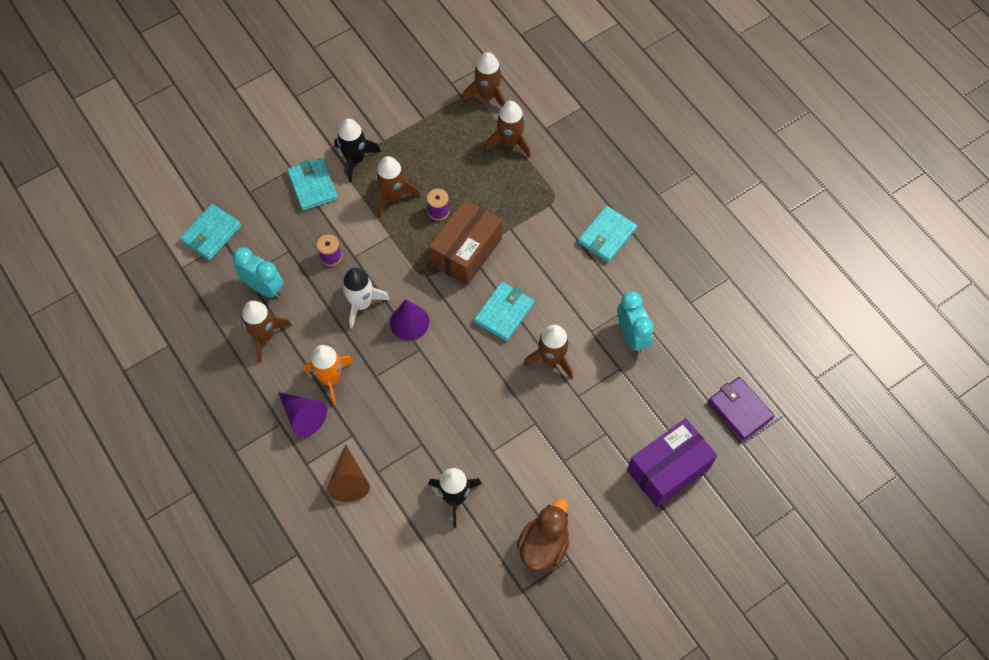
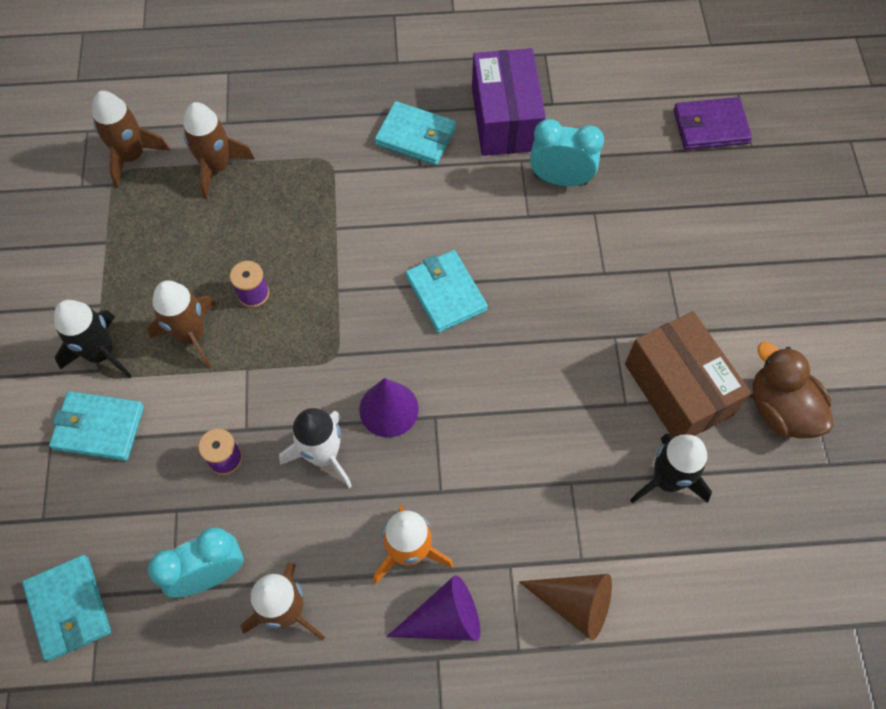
camera: 60 degrees left, 0 degrees up
brown box [429,199,502,286] -> brown box moved to [625,311,751,438]
brown rocket [523,325,573,379] -> none
turquoise wallet [578,206,637,262] -> turquoise wallet turned 45 degrees counterclockwise [375,101,456,165]
purple box [627,418,717,507] -> purple box moved to [472,48,546,156]

